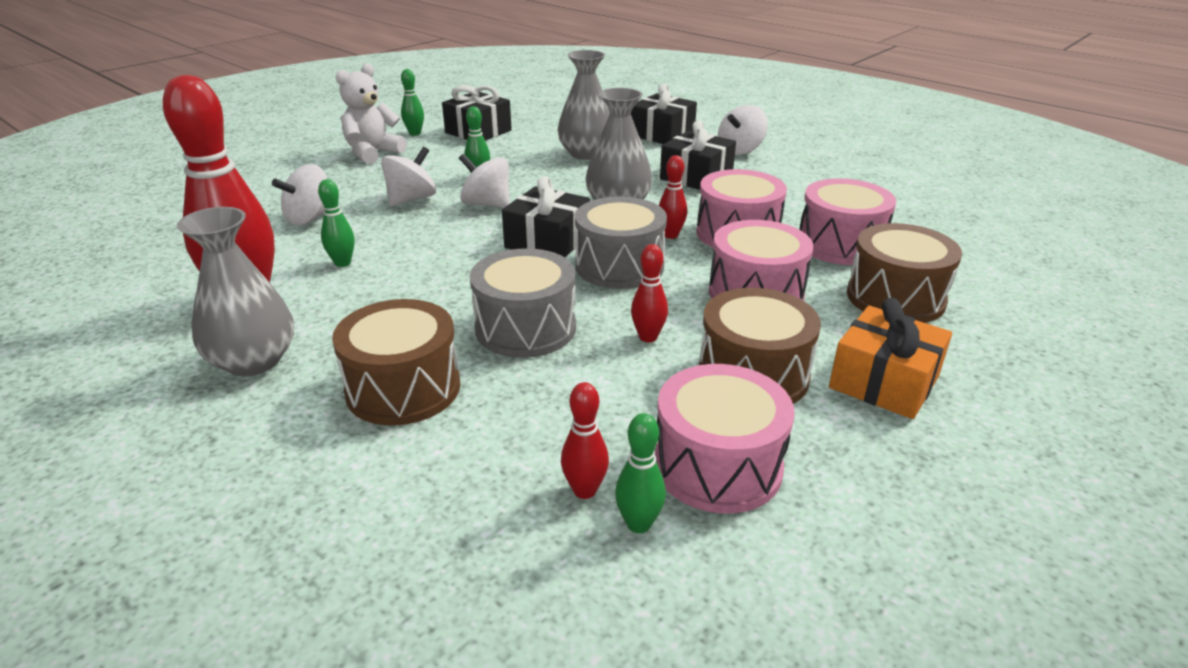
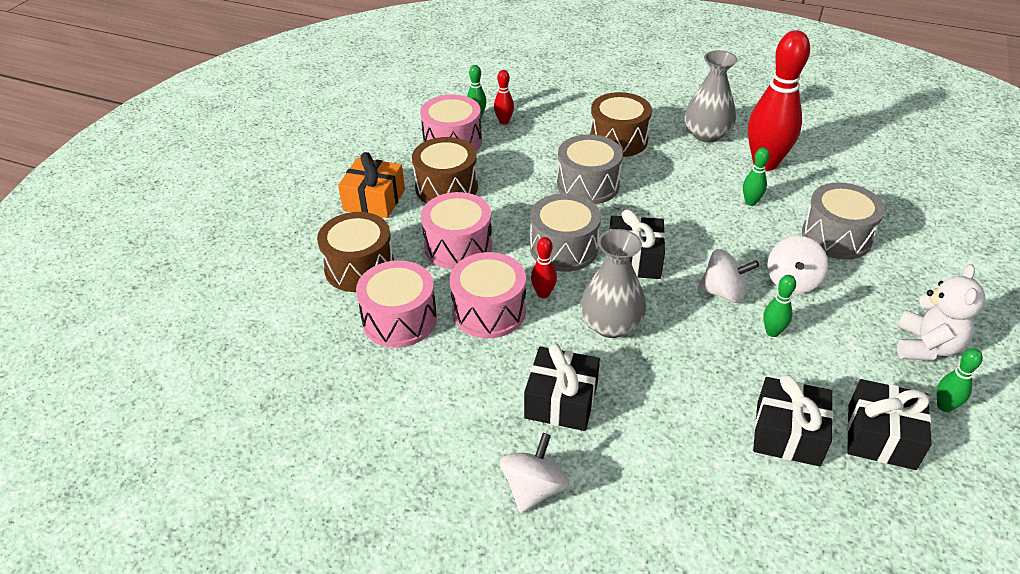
camera: 160 degrees right, 10 degrees up
white spinning top [272,164,327,225] -> grey drum [802,182,885,260]
grey vase [558,50,610,160] -> none
black gift [631,84,697,144] -> black gift moved to [753,375,833,466]
red bowling pin [631,244,668,342] -> none

